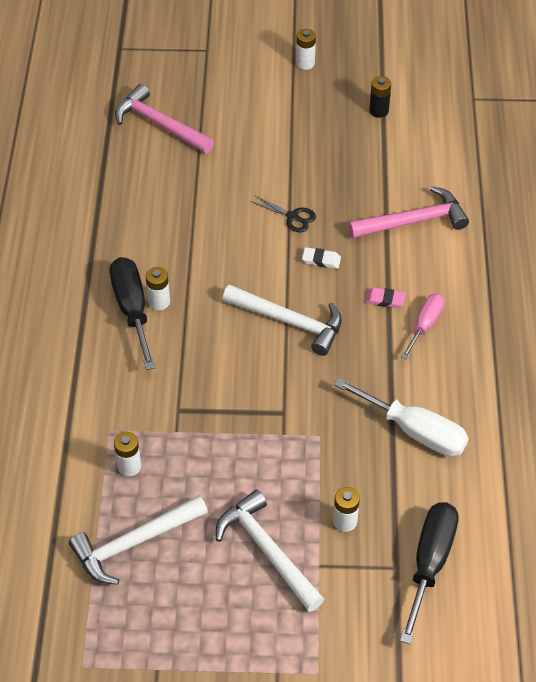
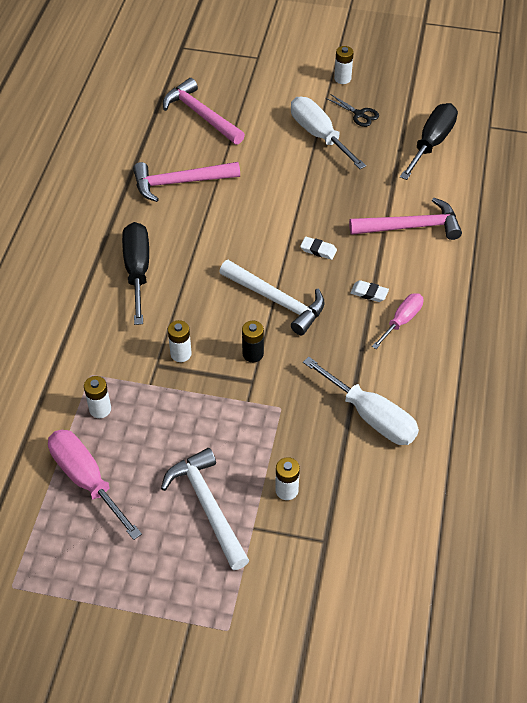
camera: 10 degrees right, 0 degrees up
white hammer [69,495,208,585] -> pink screwdriver [48,430,142,540]
white battery [146,267,170,310] -> white battery moved to [168,320,192,362]
black scissors [250,195,316,232] -> black scissors moved to [326,94,379,127]
pink eraser [365,287,405,308] -> white eraser [350,280,389,302]
black battery [369,76,391,118] -> black battery moved to [242,321,264,362]
black screwdriver [400,502,459,644] -> black screwdriver moved to [400,103,458,180]
none -> pink hammer [133,162,240,202]
none -> white screwdriver [291,97,366,169]

